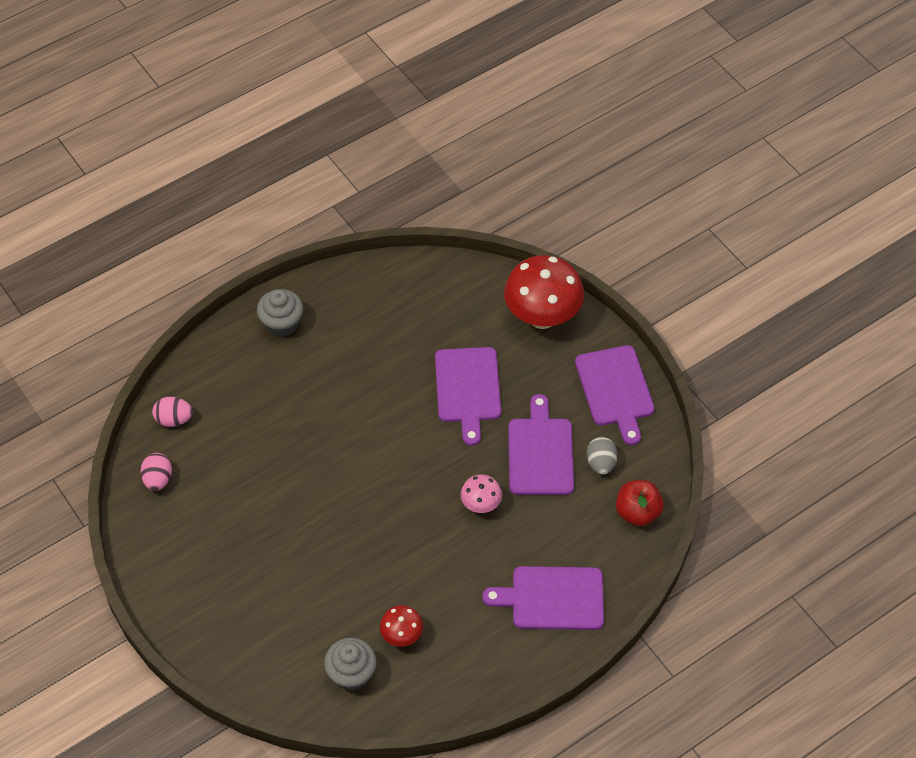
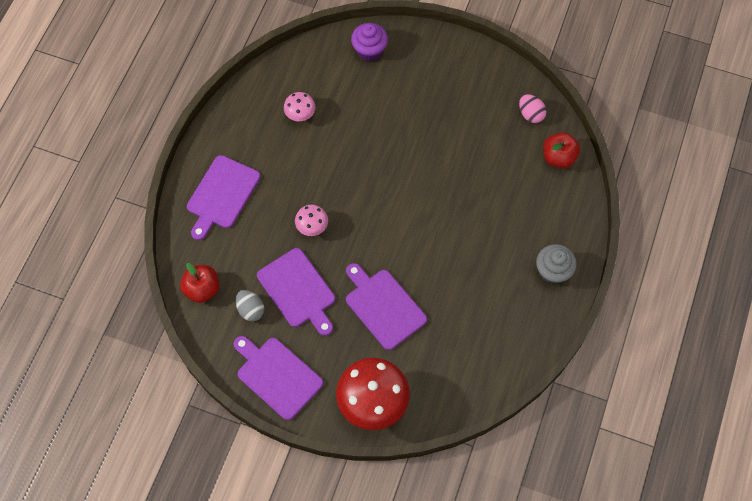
camera: 145 degrees right, 10 degrees up
pink egg [152,397,193,427] -> red apple [543,132,580,168]
grey cupcake [324,638,376,691] -> none
red mushroom [380,605,423,647] -> pink mushroom [284,92,315,121]
purple cutting board [482,566,604,630] -> purple cutting board turned 150 degrees clockwise [187,155,261,240]
none -> purple cupcake [351,23,388,61]

